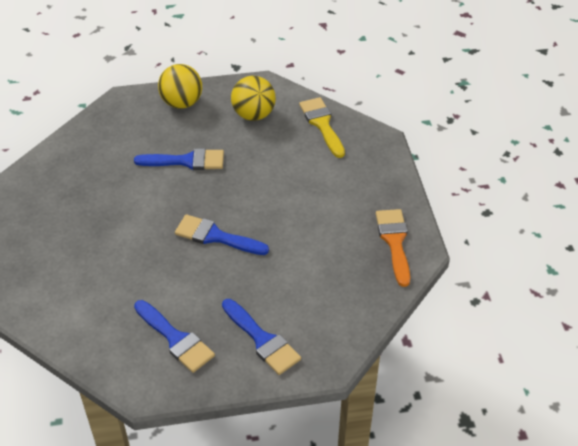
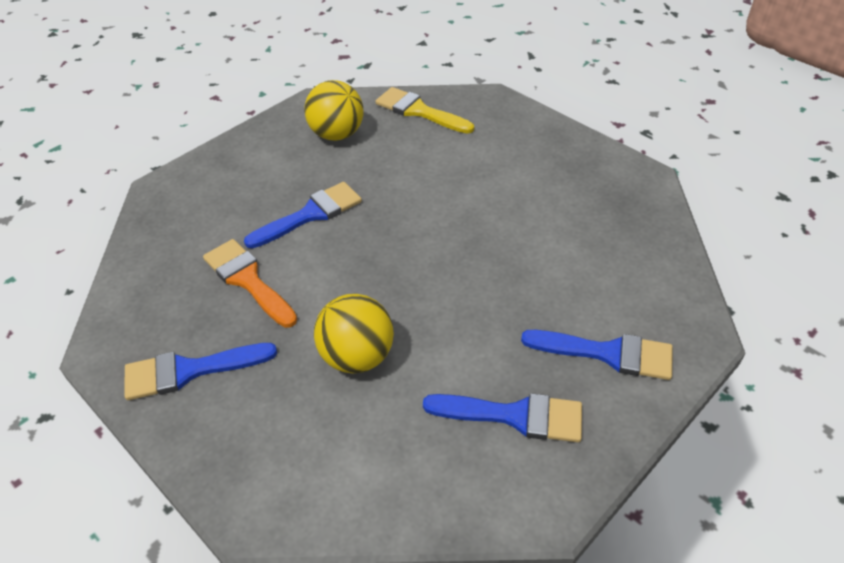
camera: 35 degrees left, 0 degrees up
yellow ball [158,64,202,109] -> yellow ball moved to [314,294,394,374]
blue brush [175,214,269,255] -> blue brush moved to [125,343,277,400]
orange brush [376,209,410,287] -> orange brush moved to [203,239,297,328]

